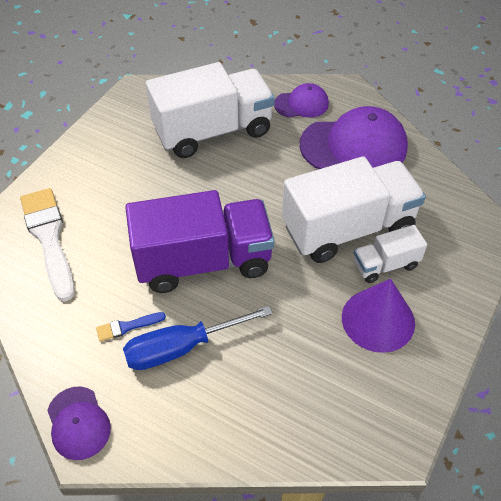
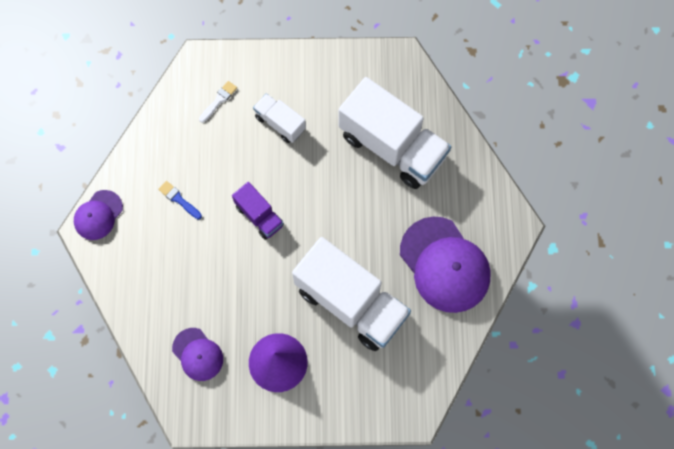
camera: 60 degrees right, 20 degrees up
white brush [20,188,75,302] -> white brush [199,81,237,123], size x0.45
blue screwdriver [123,306,273,370] -> none
purple truck [125,190,274,293] -> purple truck [232,182,284,240], size x0.49
purple cap [274,83,329,118] -> purple cap moved to [172,328,223,381]
white truck [354,225,427,283] -> white truck moved to [253,93,306,143]

